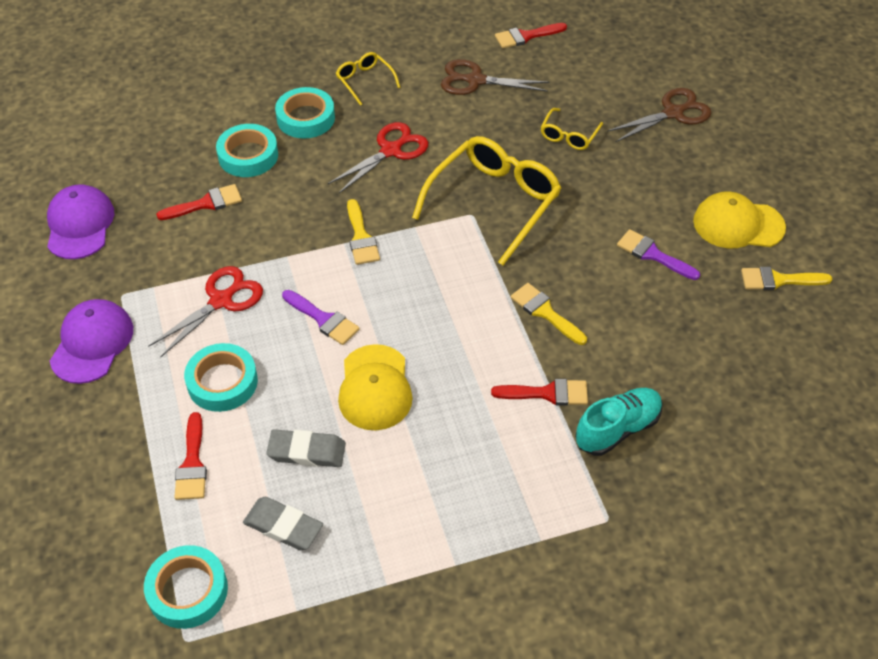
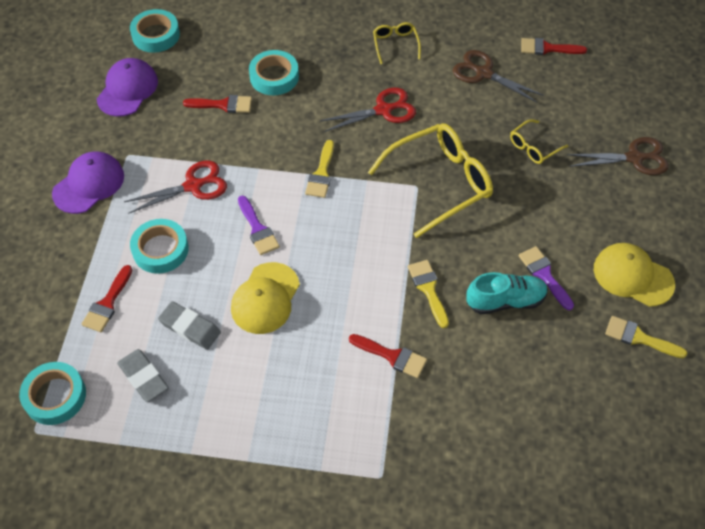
camera: 25 degrees right, 5 degrees up
turquoise tape [275,87,335,139] -> turquoise tape moved to [130,9,180,53]
turquoise shoe [575,388,663,456] -> turquoise shoe moved to [466,272,548,314]

